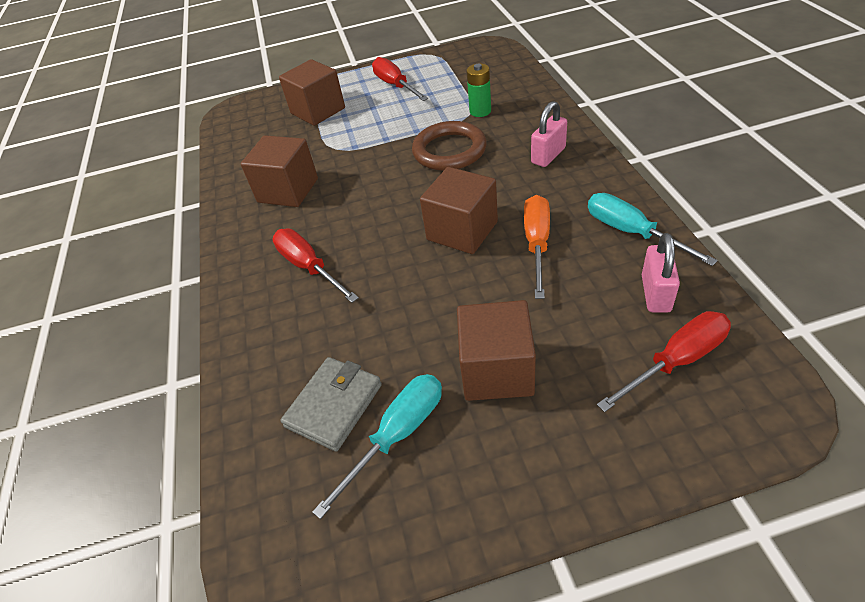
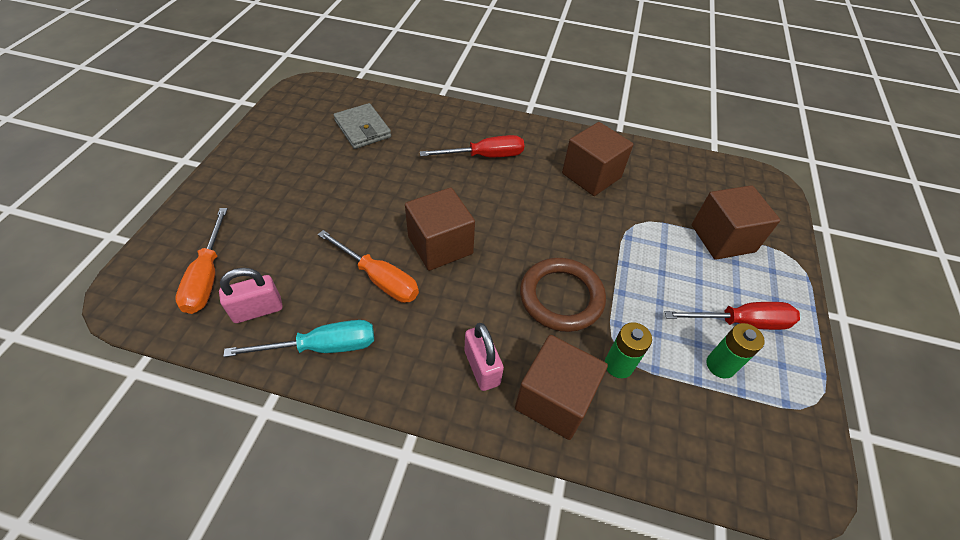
camera: 110 degrees right, 5 degrees up
turquoise screwdriver [312,374,442,519] -> none
brown cube [457,300,536,401] -> brown cube moved to [515,335,608,440]
red screwdriver [597,311,731,412] -> orange screwdriver [175,208,228,314]
pink padlock [642,233,680,313] -> pink padlock turned 60 degrees counterclockwise [219,268,283,323]
none -> green battery [706,323,765,379]

